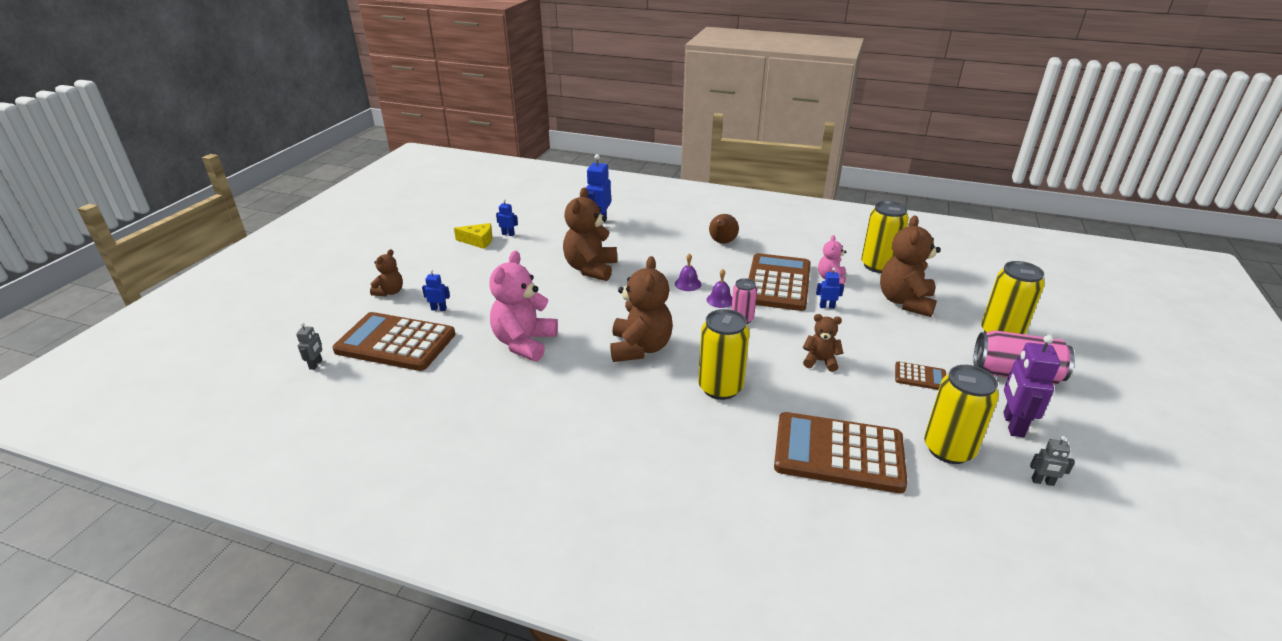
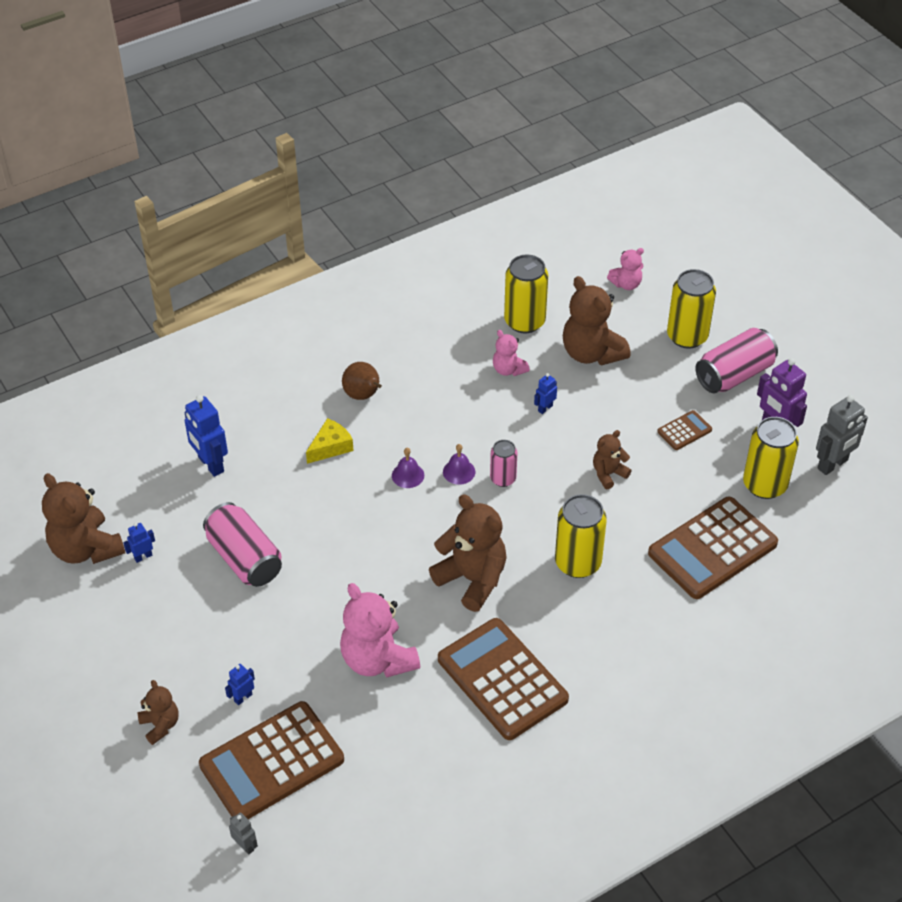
camera: 50 degrees left, 15 degrees up
yellow cheese [454,223,493,249] -> yellow cheese moved to [306,418,354,464]
brown teddy bear [563,187,617,281] -> brown teddy bear moved to [42,473,125,564]
brown calculator [748,253,811,311] -> brown calculator moved to [438,618,569,740]
grey robot [1030,436,1075,486] -> grey robot [816,395,868,475], size x1.94
none -> pink can [203,502,282,587]
none -> pink teddy bear [607,248,644,290]

